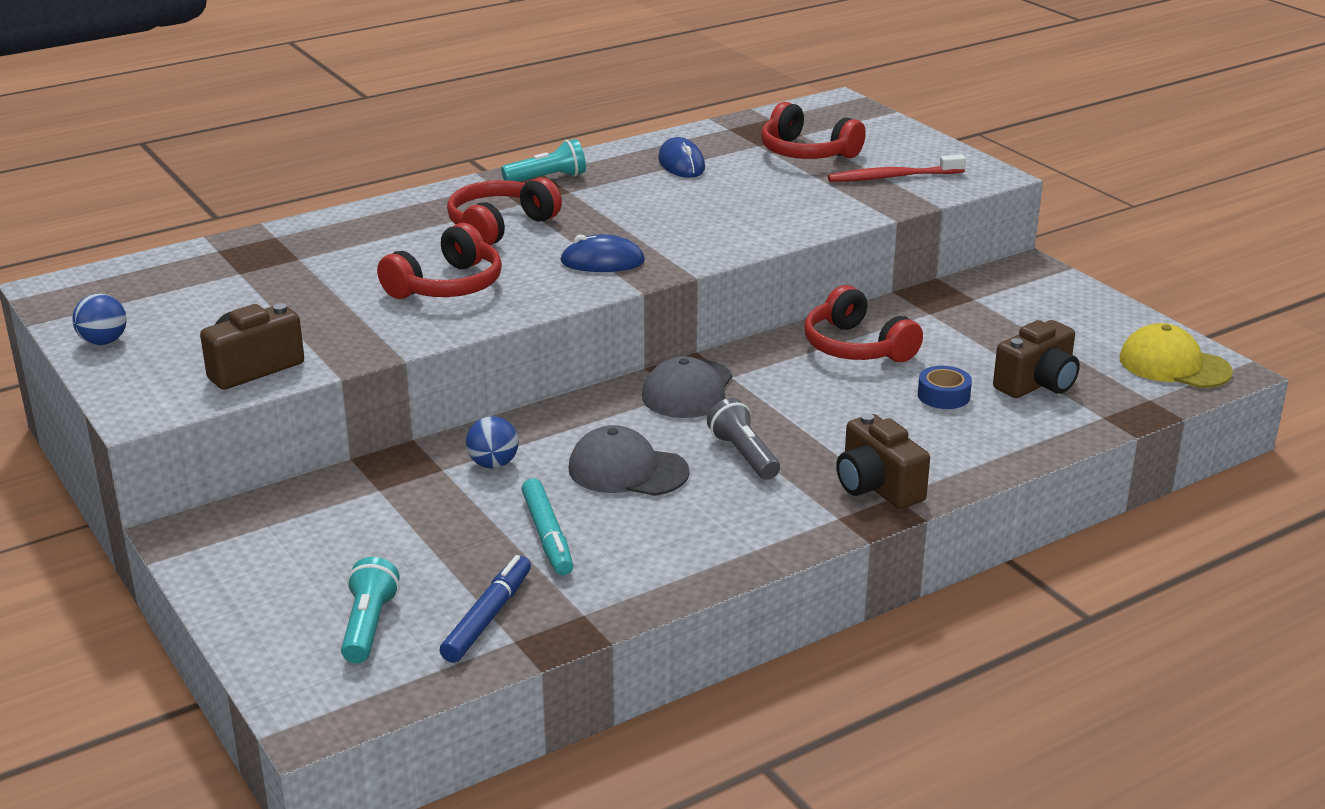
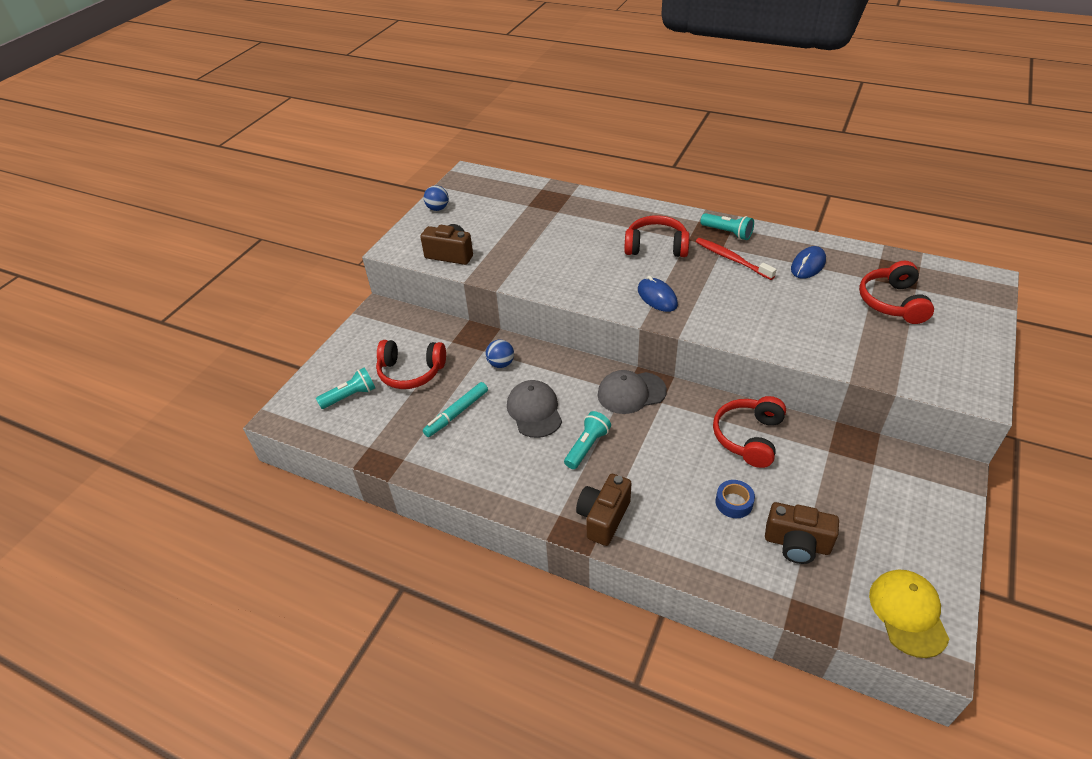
camera: 60 degrees right, 15 degrees up
red headphones [377,223,502,299] -> red headphones moved to [376,340,446,389]
blue marker [439,555,531,663] -> none
grey flashlight [707,398,780,480] -> turquoise flashlight [564,411,611,469]
red toothbrush [828,155,966,182] -> red toothbrush moved to [695,238,776,280]

